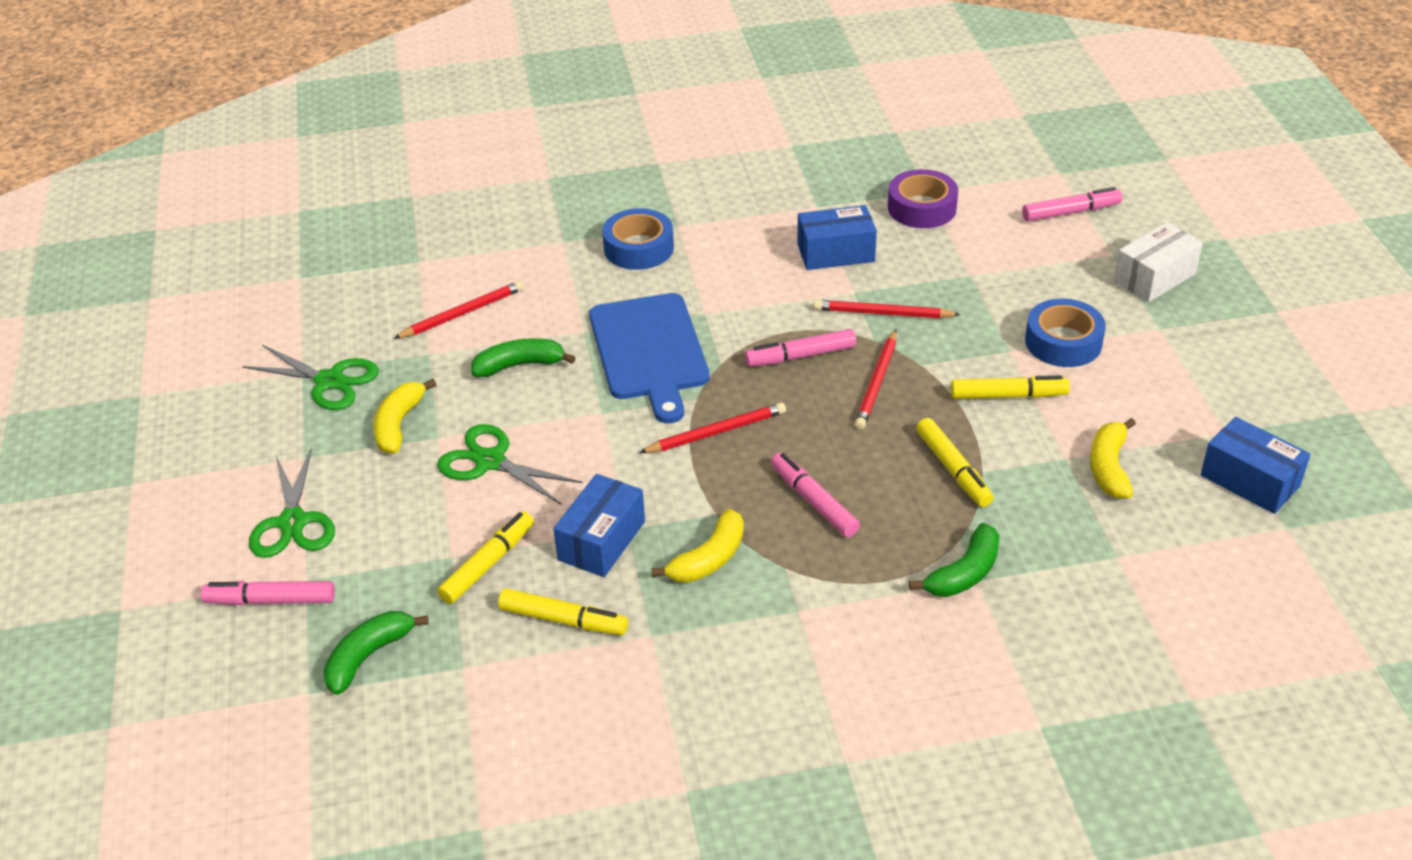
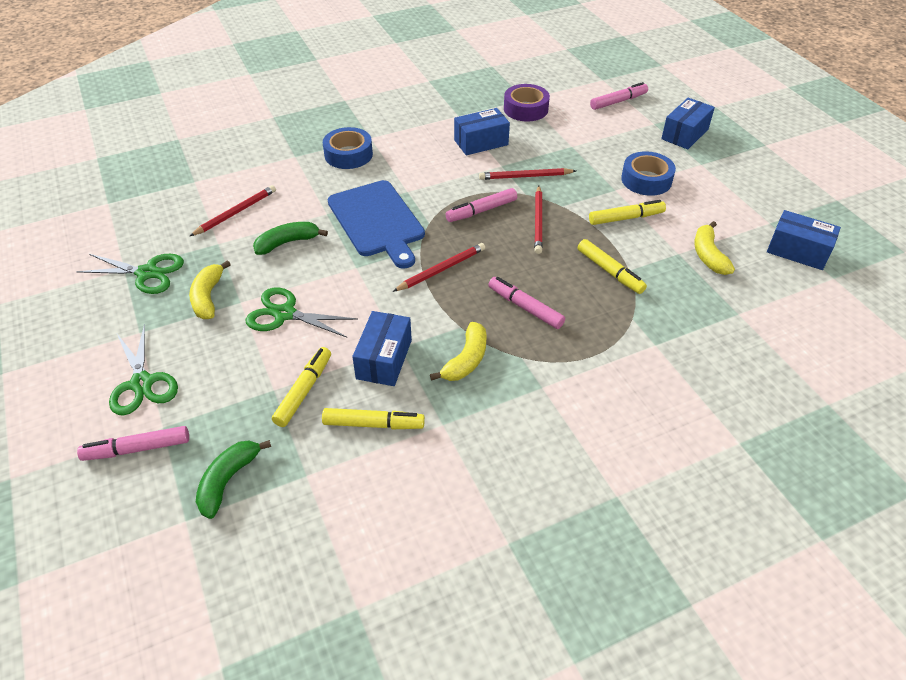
camera: 15 degrees left, 5 degrees up
green banana [909,523,999,597] -> none
white box [1114,222,1203,302] -> blue box [661,98,715,149]

